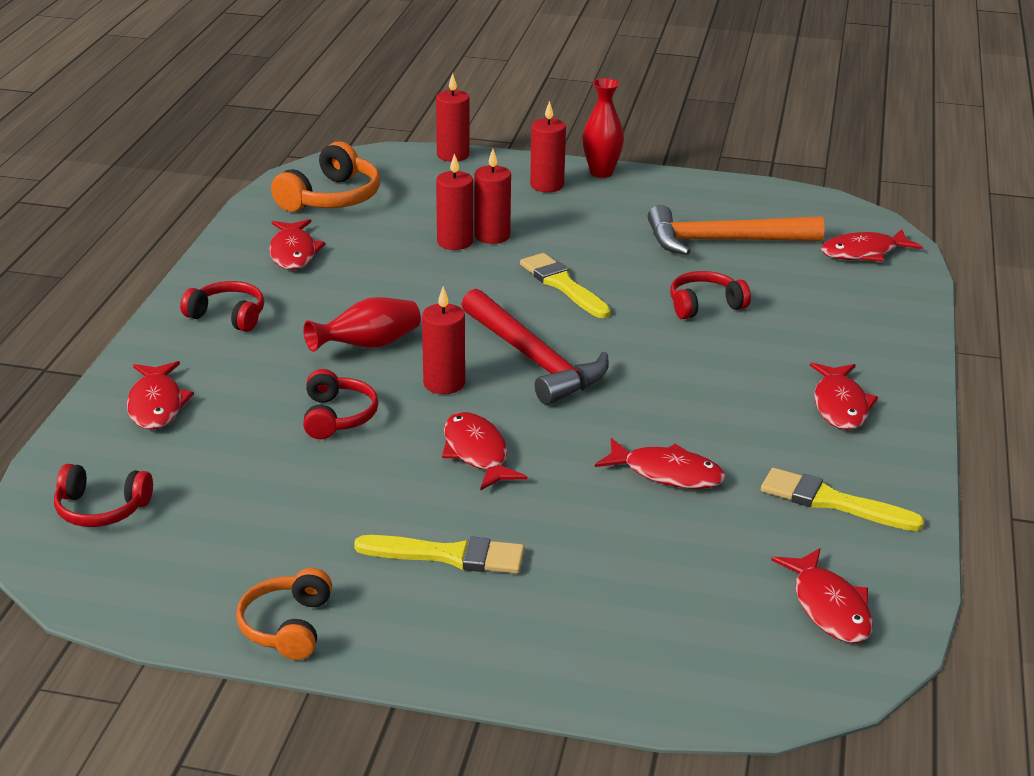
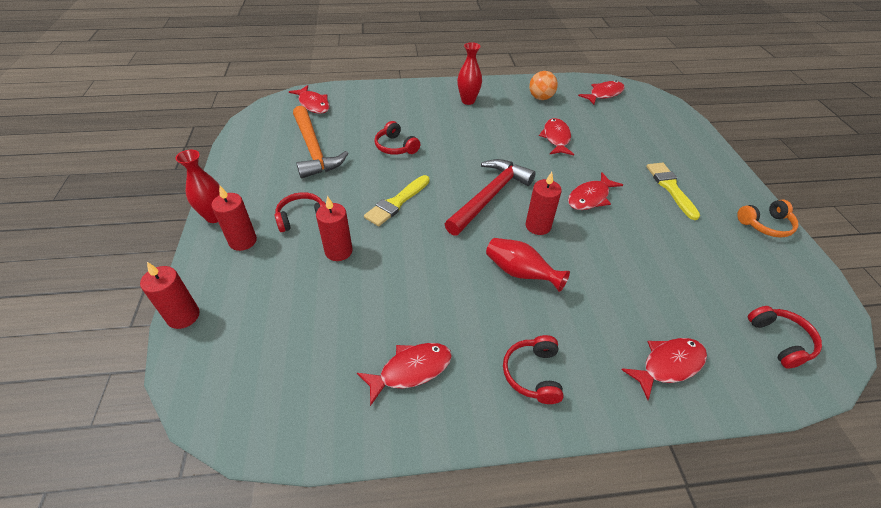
camera: 110 degrees left, 15 degrees up
orange headphones [271,141,380,212] -> none
red headphones [303,369,379,439] -> red headphones moved to [275,192,326,232]
red candle [436,153,473,250] -> none
yellow brush [761,468,925,531] -> orange ball [529,71,558,100]
red fish [810,362,878,430] -> red vase [457,42,482,105]

